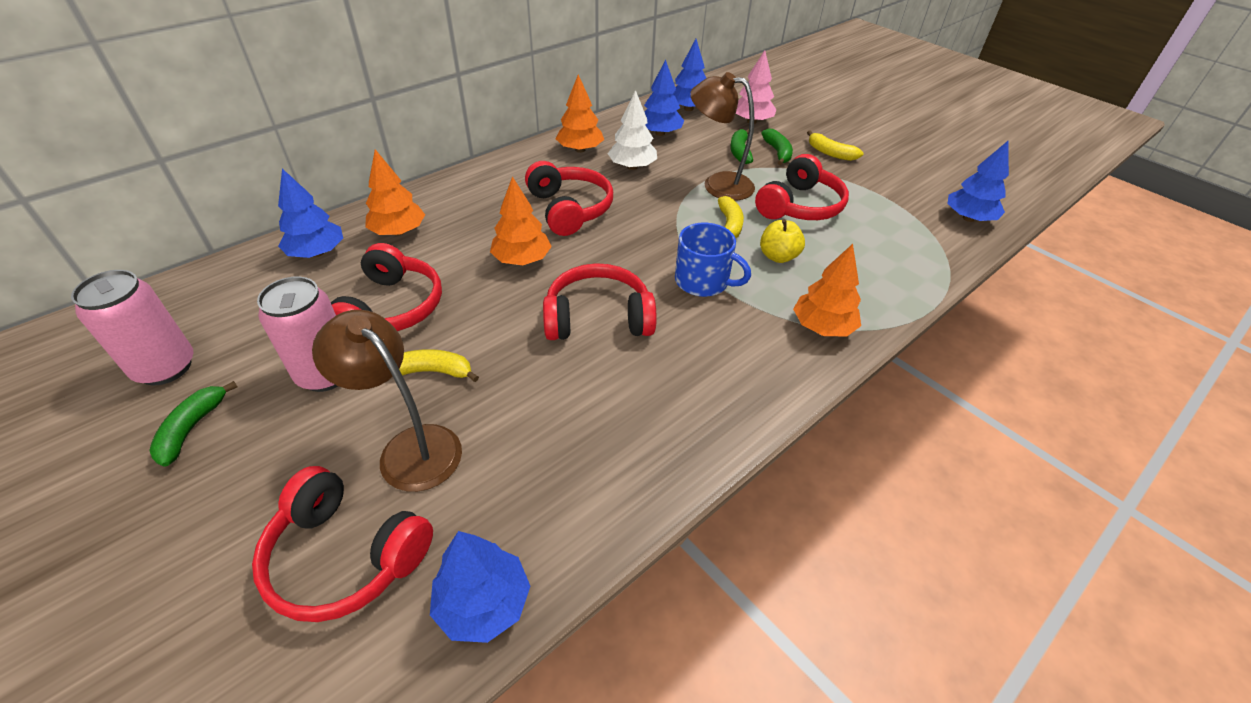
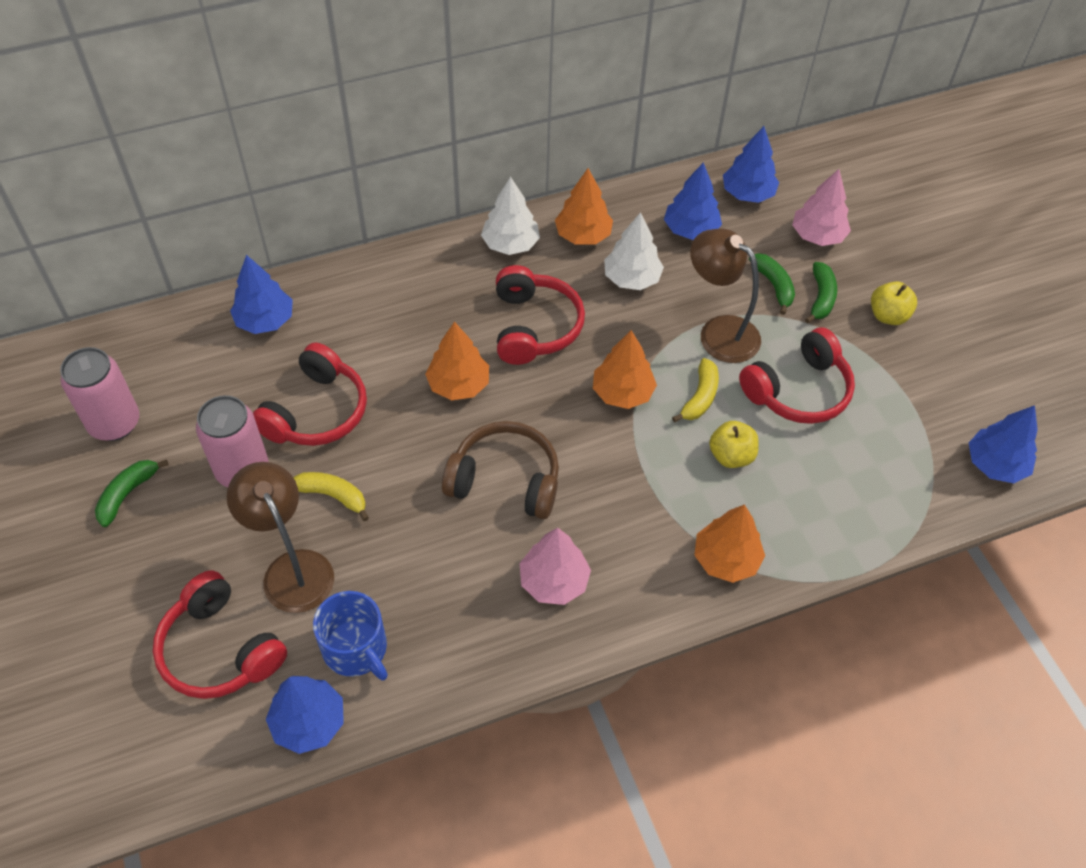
camera: 20 degrees right, 10 degrees up
orange tree [365,149,425,236] -> orange tree moved to [593,330,657,409]
red headphones [543,263,657,340] -> brown headphones [442,421,559,519]
blue mug [675,223,751,297] -> blue mug moved to [313,591,388,681]
green banana [730,129,753,164] -> green banana turned 135 degrees clockwise [749,253,795,315]
yellow banana [807,130,864,161] -> yellow apple [871,281,917,325]
none -> white tree [481,177,540,255]
none -> pink tree [520,528,591,605]

